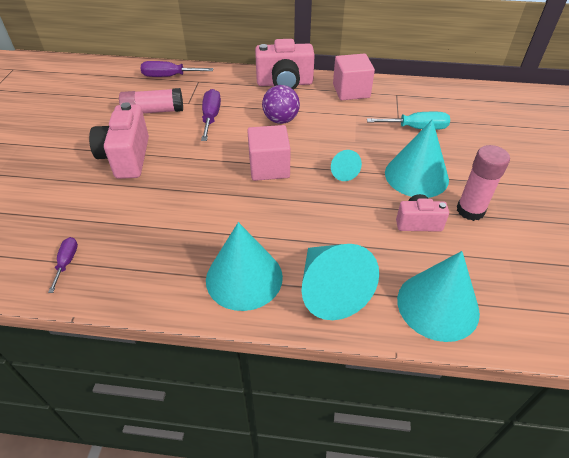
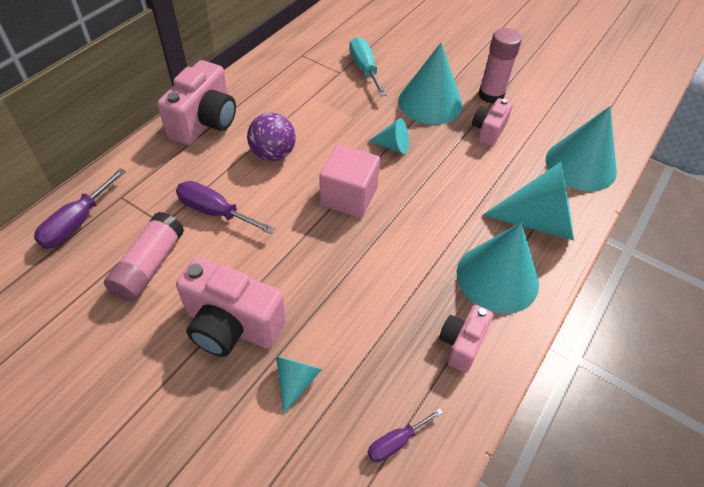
camera: 65 degrees left, 5 degrees up
purple screwdriver [48,237,78,293] -> purple screwdriver turned 60 degrees counterclockwise [367,408,443,462]
pink cube [333,54,375,100] -> none
turquoise screwdriver [367,112,450,130] -> turquoise screwdriver turned 45 degrees counterclockwise [349,37,387,96]
none -> turquoise cone [276,356,322,414]
none -> pink camera [439,305,494,373]

